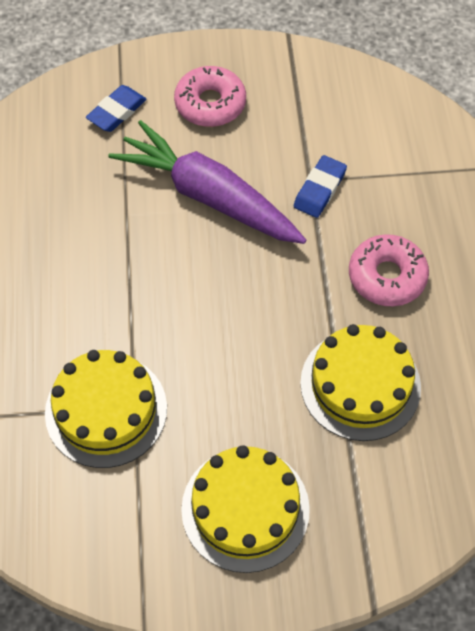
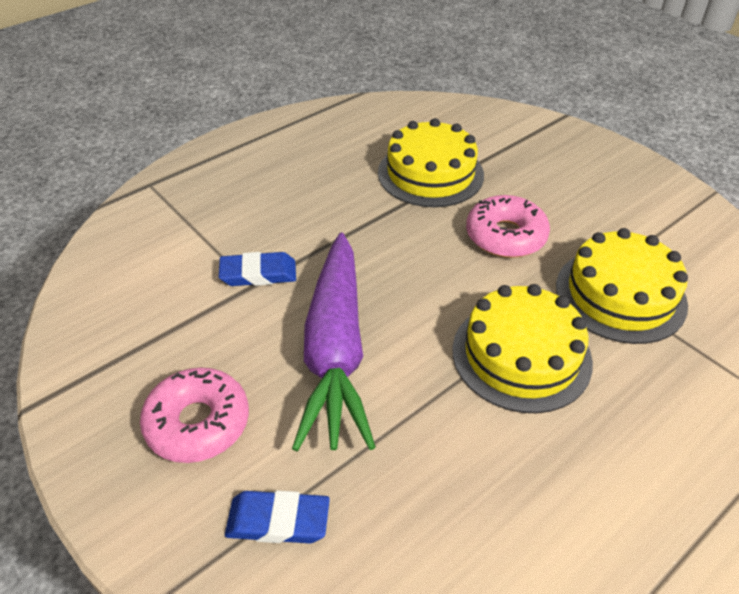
camera: 125 degrees left, 15 degrees down
yellow cake [181,445,310,573] -> yellow cake moved to [452,284,593,413]
pink donut [349,234,429,306] -> pink donut moved to [466,195,550,258]

